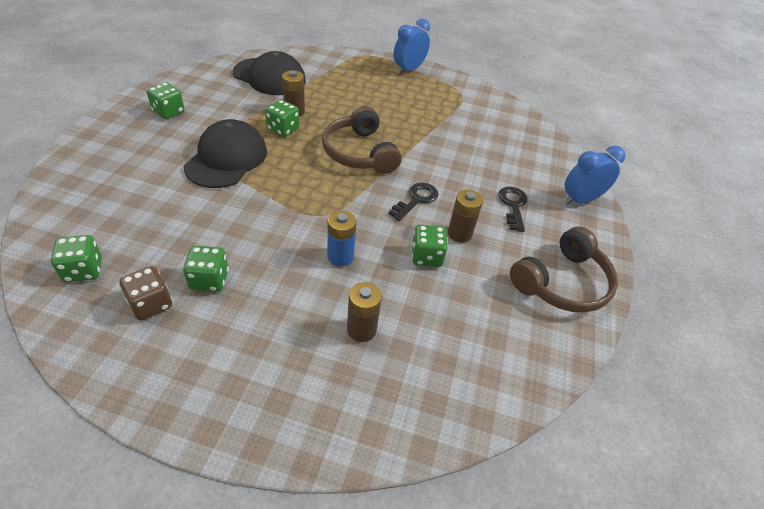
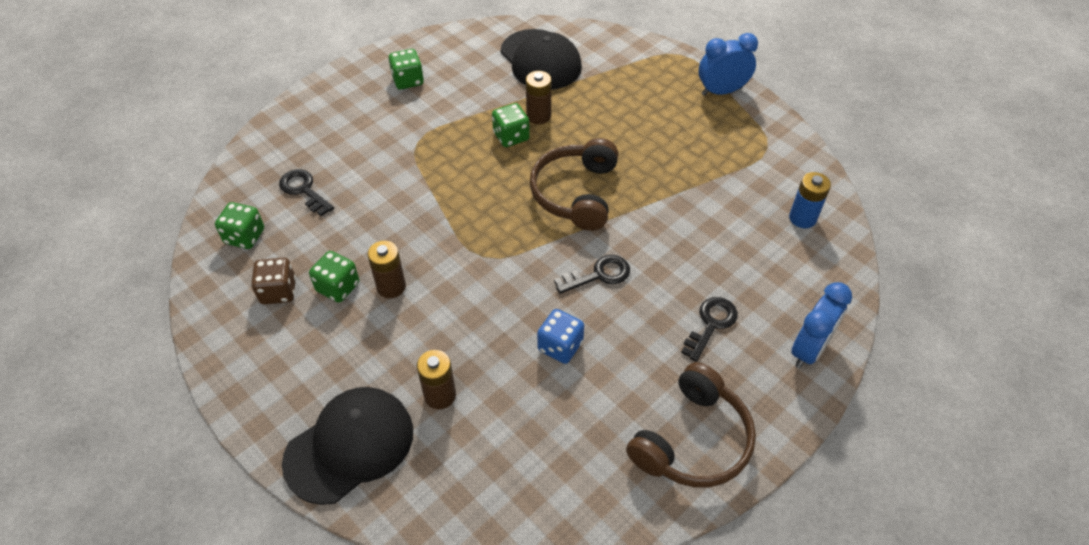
camera: 35 degrees right, 5 degrees up
black cap [184,119,267,188] -> black cap moved to [282,387,413,505]
blue battery [327,211,356,267] -> blue battery moved to [789,172,831,228]
green dice [412,225,448,267] -> blue dice [537,309,584,364]
brown battery [448,190,483,243] -> brown battery moved to [367,241,406,298]
brown headphones [510,226,618,313] -> brown headphones turned 45 degrees counterclockwise [626,362,756,487]
blue clock [564,146,626,205] -> blue clock turned 120 degrees clockwise [791,282,852,368]
none -> black key [279,169,334,216]

